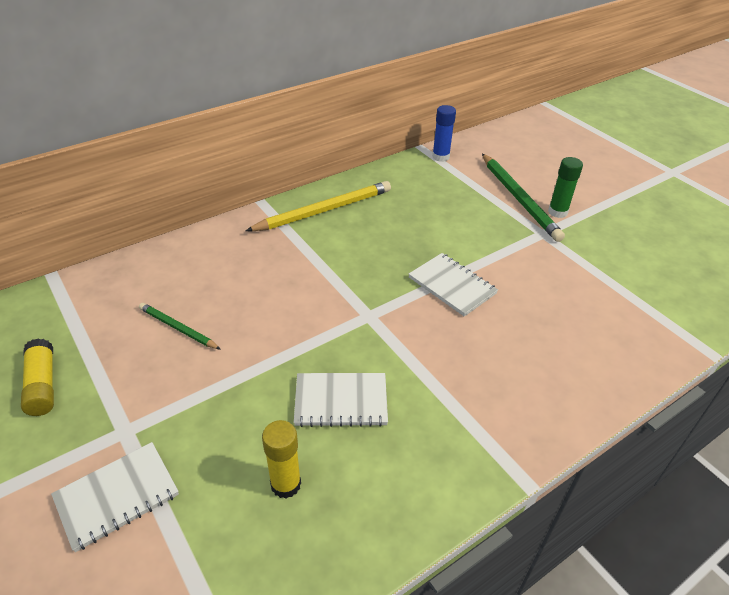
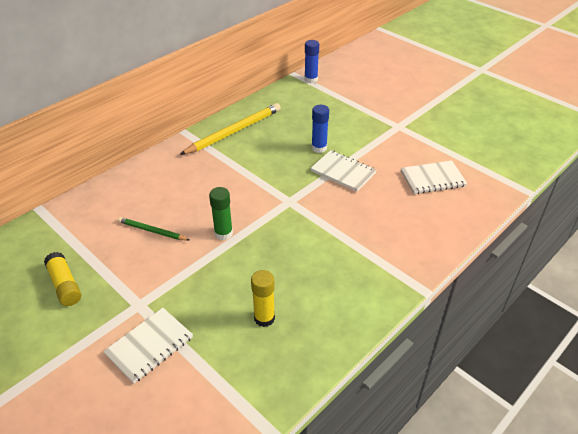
camera: 10 degrees left, 0 degrees up
white notebook [294,373,388,427] -> white notebook moved to [401,161,467,194]
green pencil [482,154,565,242] -> none
green glue stick [548,157,583,218] -> green glue stick moved to [209,187,233,240]
none -> blue glue stick [311,105,329,153]

